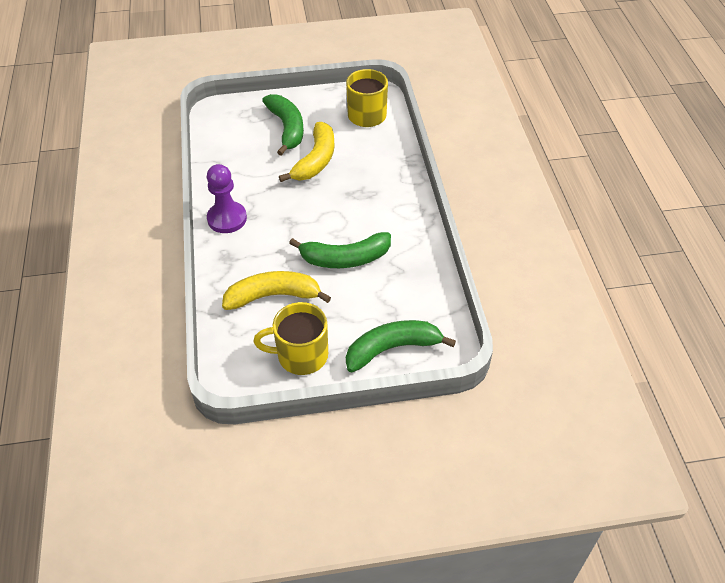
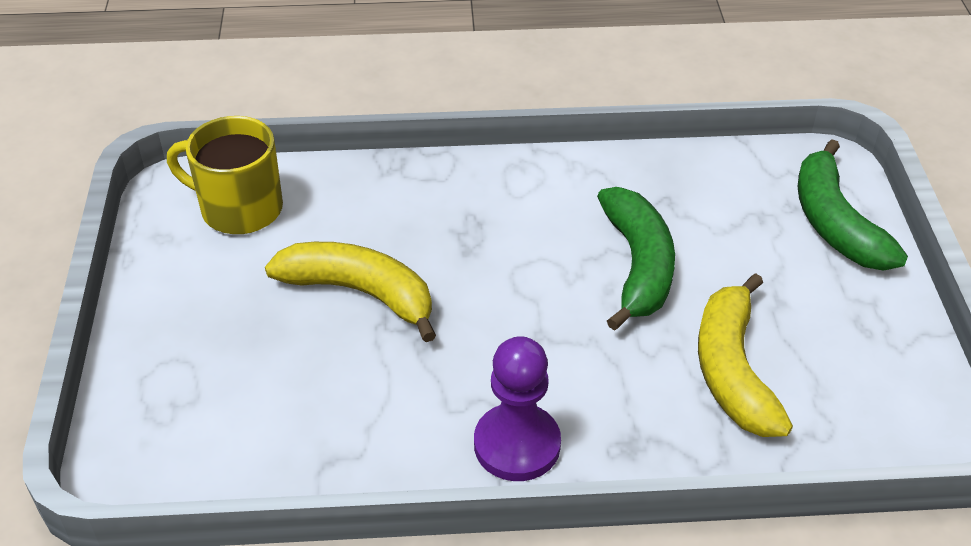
camera: 85 degrees left, 5 degrees down
yellow mug [254,302,328,375] -> none
green banana [262,94,304,156] -> none

